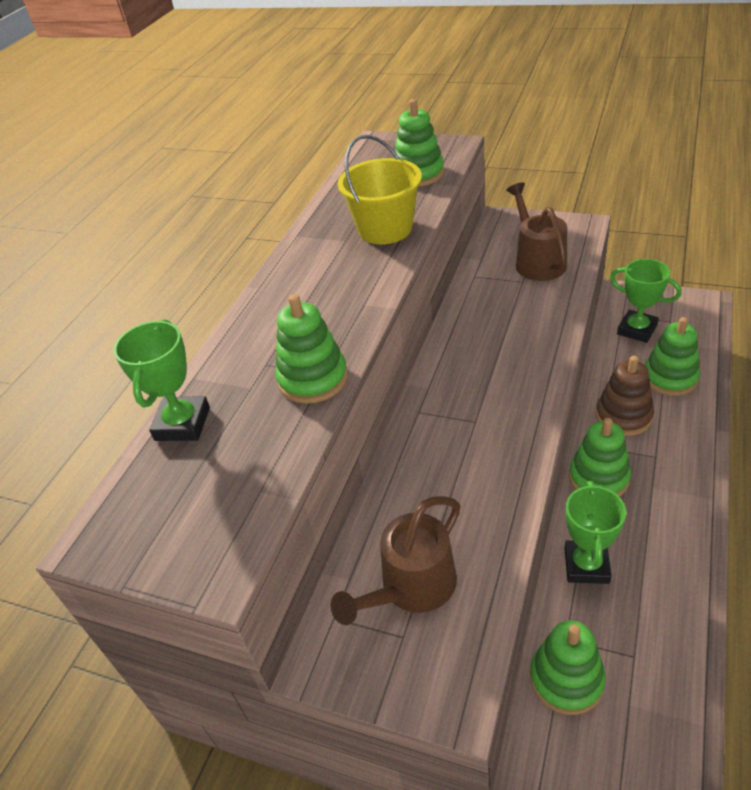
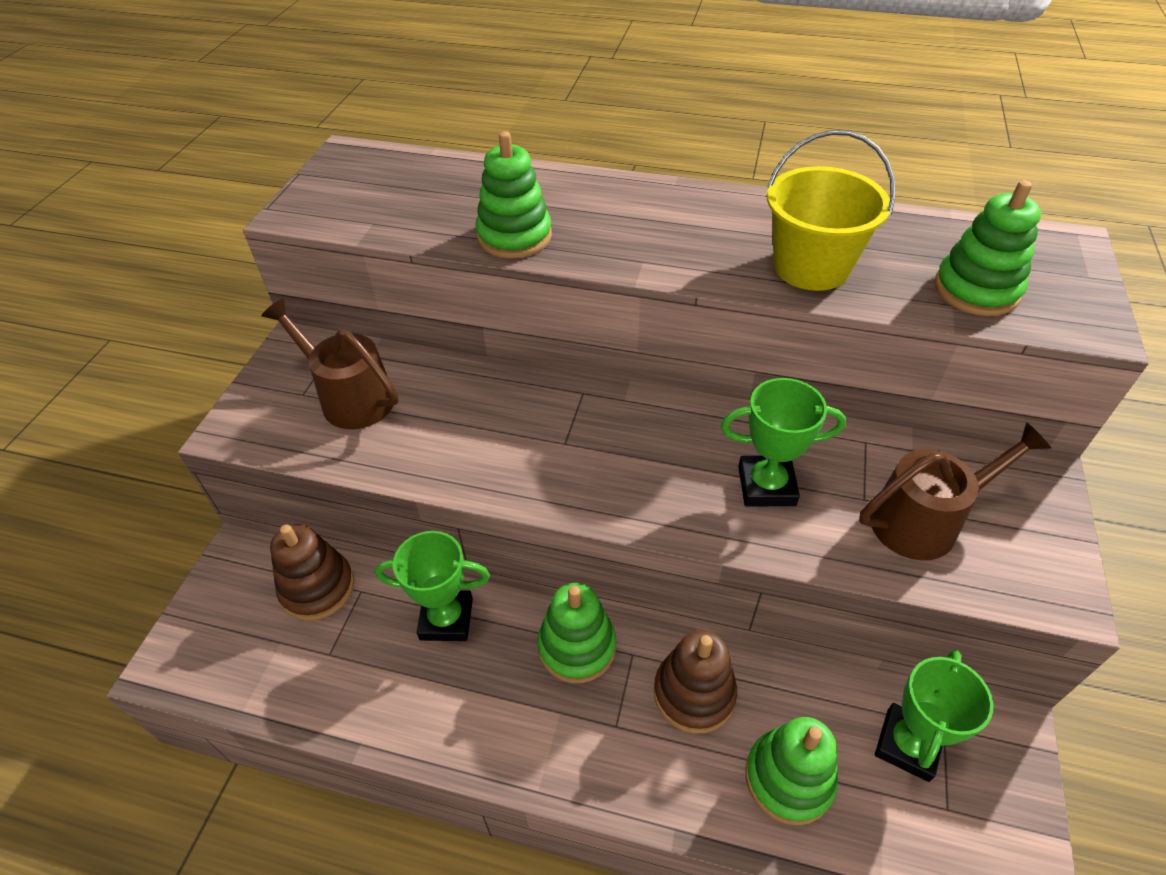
camera: 80 degrees right, 5 degrees up
green trophy [114,319,210,441] -> green trophy moved to [721,378,846,506]
green stacking toy [530,620,606,715] -> brown stacking toy [270,524,354,621]

